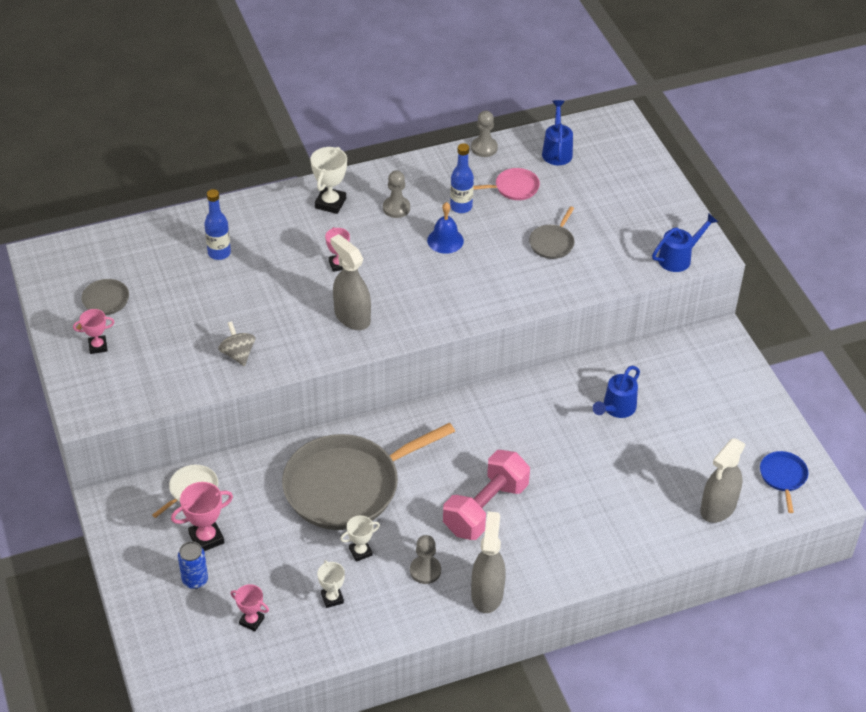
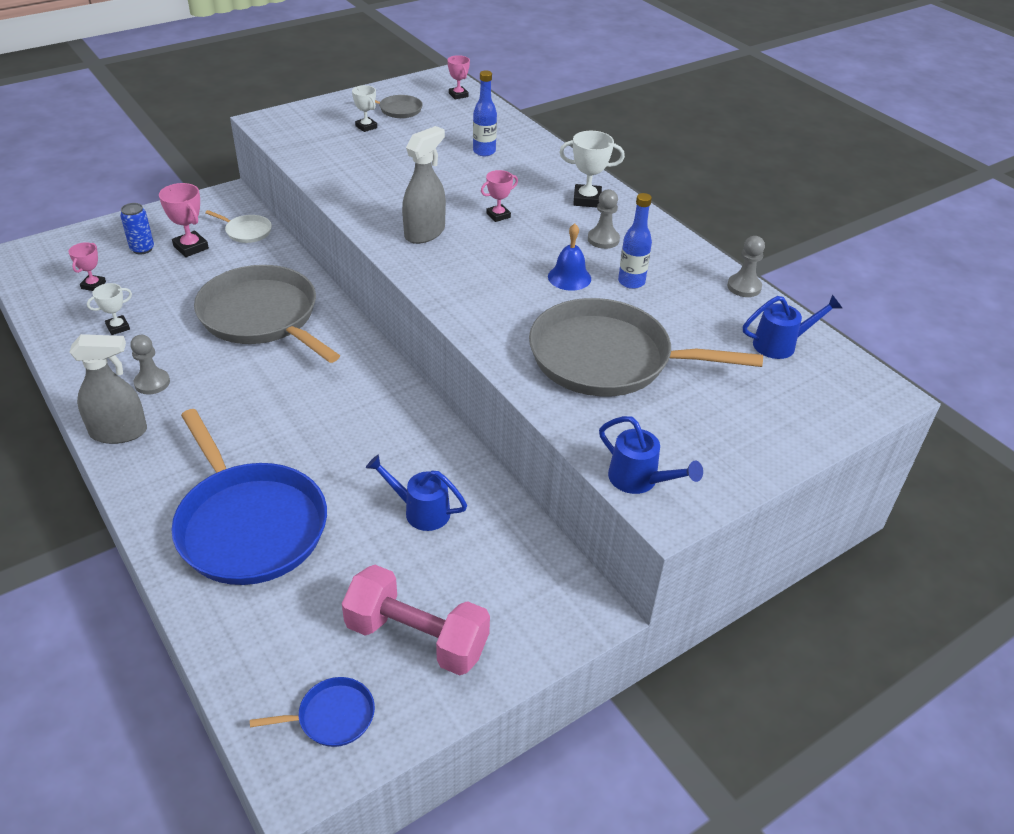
camera: 75 degrees right, 5 degrees down
pink trophy [73,309,114,354] -> pink trophy moved to [447,55,470,99]
grey spinning top [218,321,255,366] -> none
white trophy [340,515,380,562] -> white trophy moved to [352,85,377,132]
pink dumbbell [443,450,530,540] -> pink dumbbell moved to [342,565,490,675]
pink pan [473,168,540,200] -> none
grey pan [529,206,575,259] -> grey pan [529,298,763,397], size x2.35
grey spray bottle [700,438,746,523] -> none
none -> blue pan [171,409,327,585]

